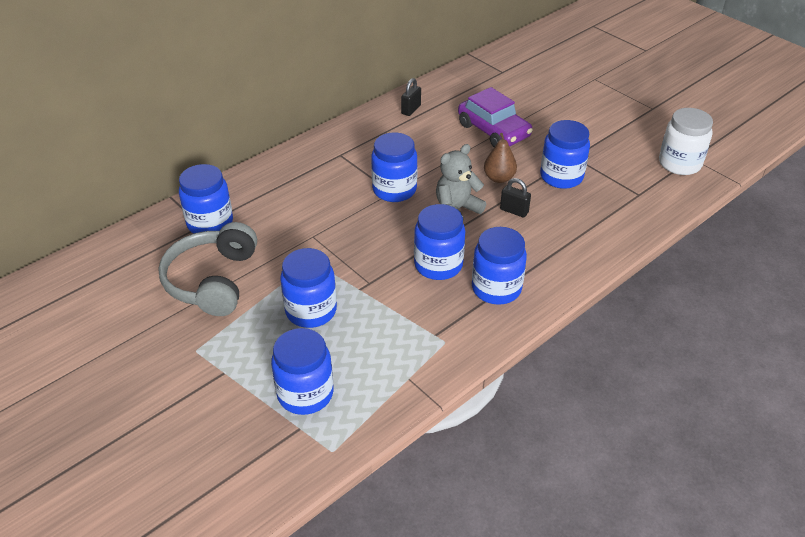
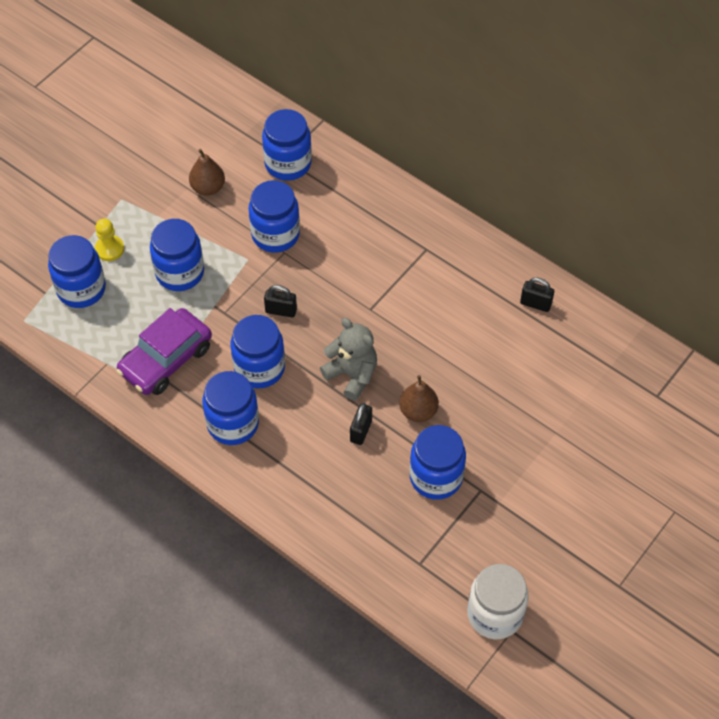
camera: 80 degrees right, 15 degrees up
grey headphones [158,222,257,316] -> brown pear [189,149,225,196]
blue jar [371,133,418,202] -> blue jar moved to [249,180,300,253]
purple car [458,87,533,147] -> purple car moved to [116,308,212,395]
none -> yellow pawn [95,219,124,261]
none -> black padlock [264,285,297,318]

